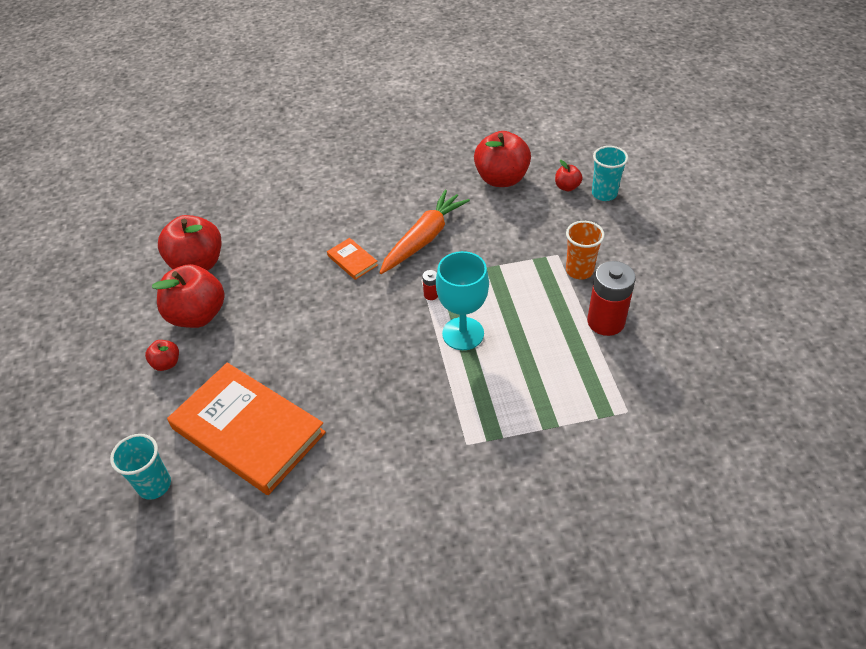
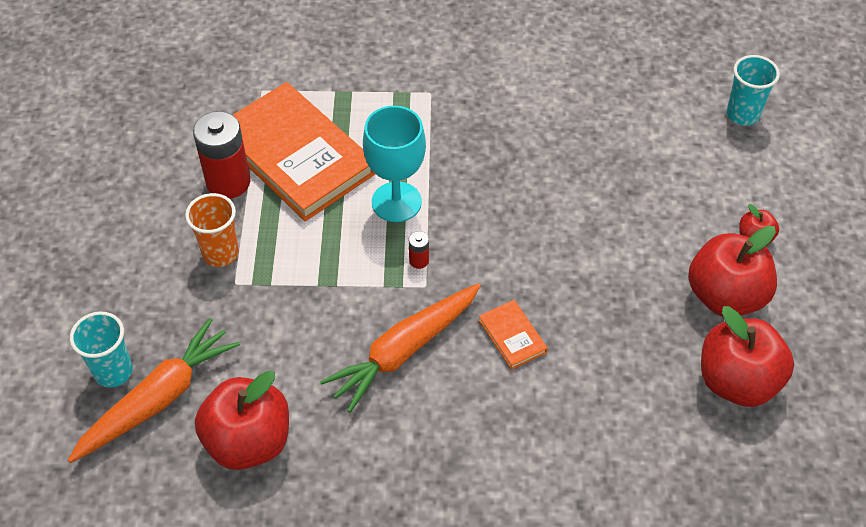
camera: 170 degrees left, 5 degrees up
orange book [167,363,326,495] -> orange book moved to [233,82,375,221]
red apple [555,160,582,191] -> orange carrot [68,318,240,463]

